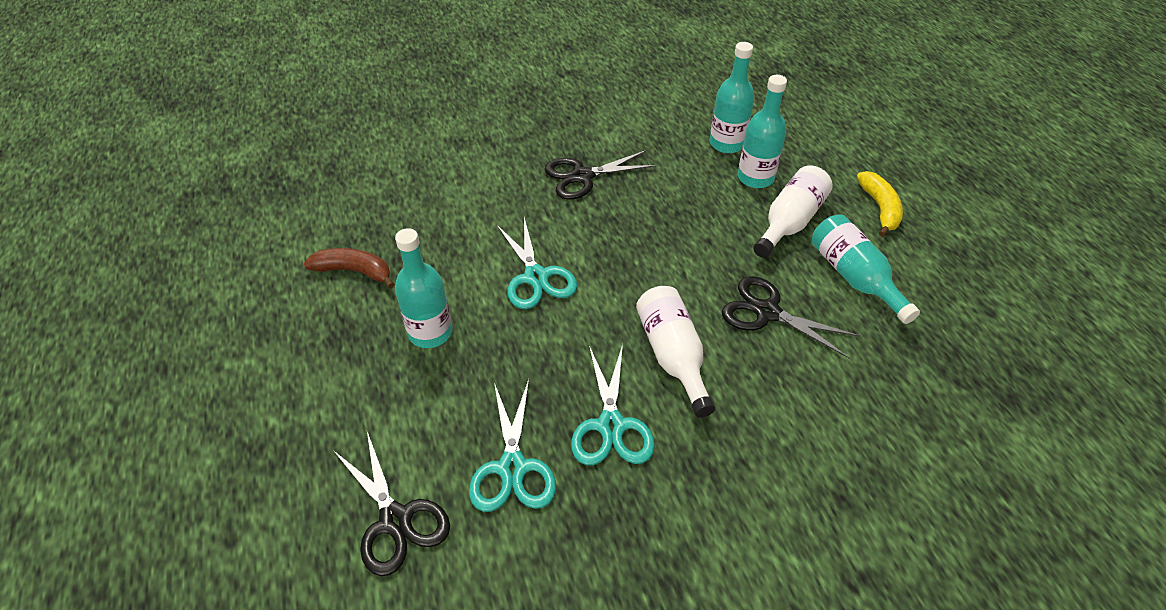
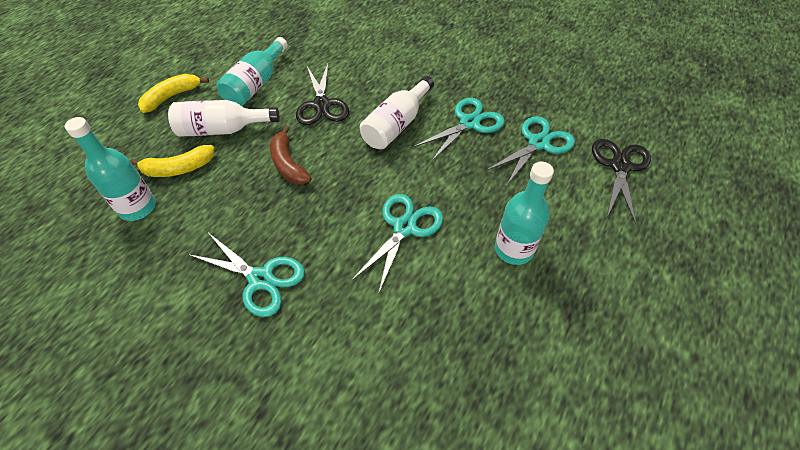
camera: 130 degrees left, 5 degrees up
brown banana [304,248,394,289] -> brown banana moved to [270,125,311,185]
black scissors [544,150,657,200] -> turquoise scissors [188,233,305,317]
turquoise bottle [738,75,787,188] -> yellow banana [130,145,215,177]

